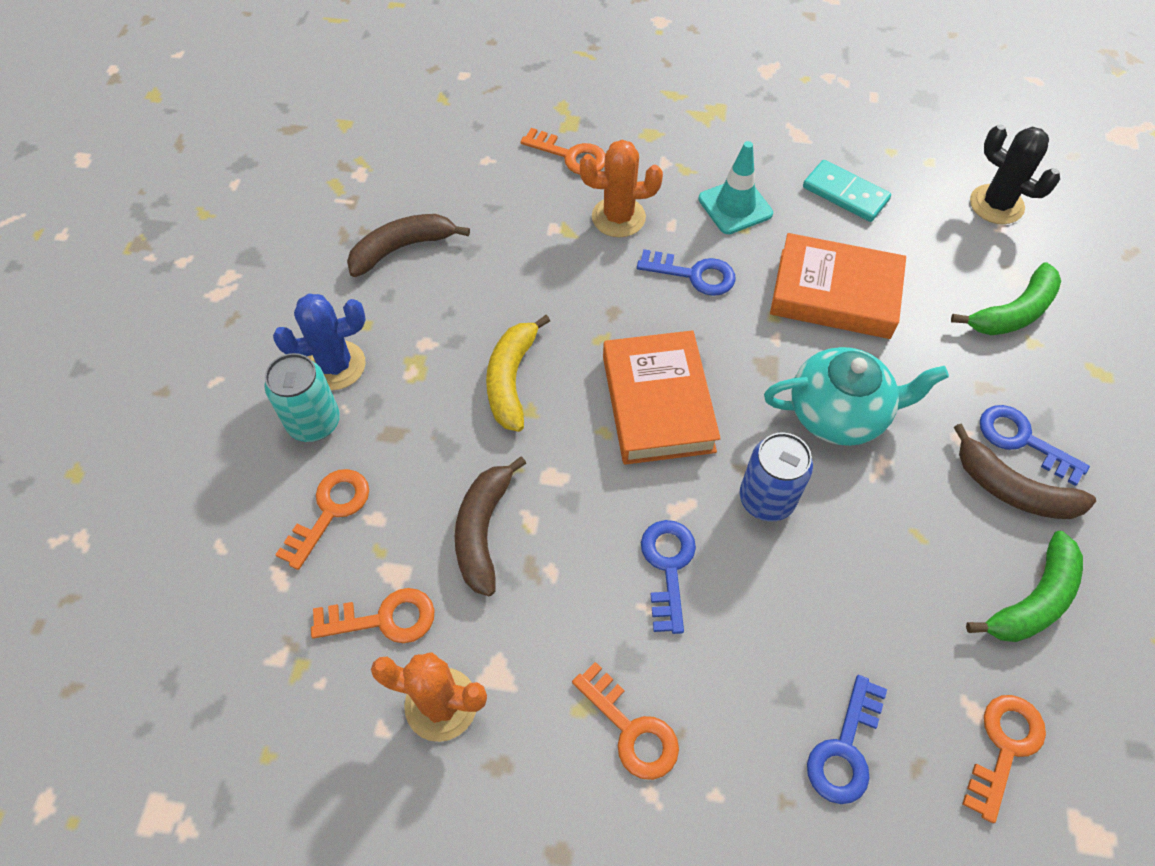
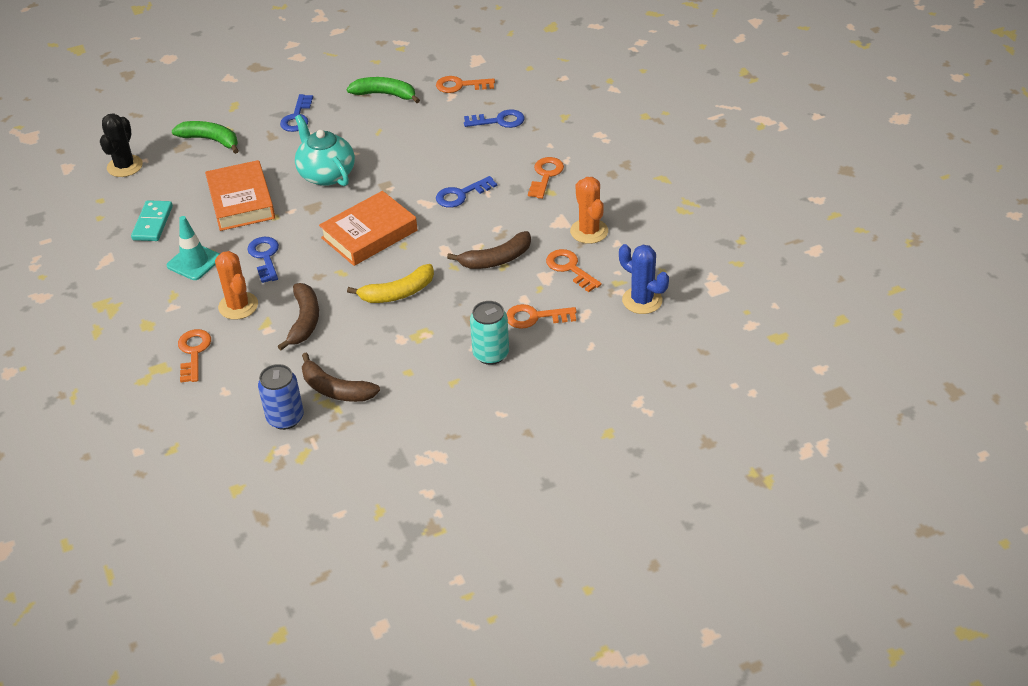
camera: 120 degrees left, 15 degrees down
blue cactus [273,294,366,390] -> blue cactus moved to [619,244,669,314]
blue can [739,432,813,521] -> blue can moved to [258,364,304,430]
brown banana [954,423,1096,519] -> brown banana moved to [277,283,319,350]

